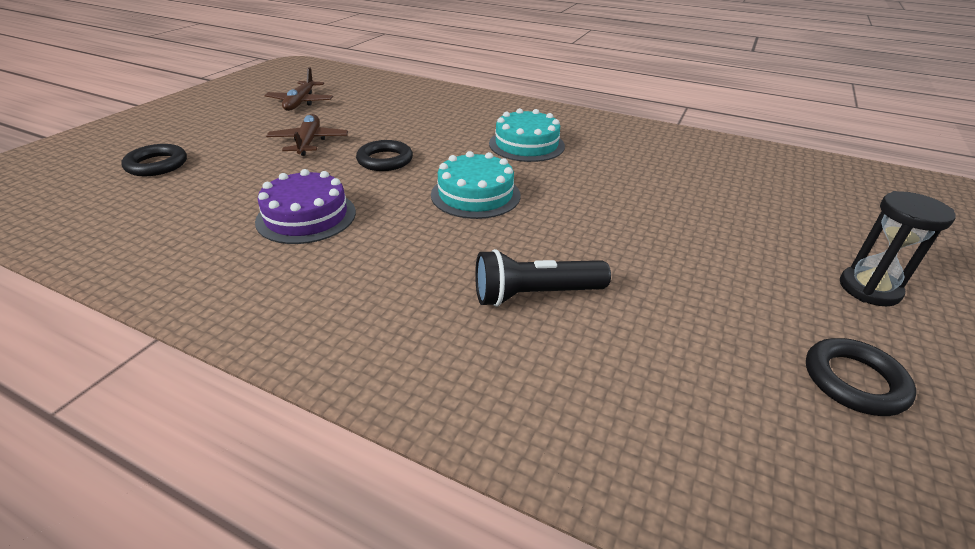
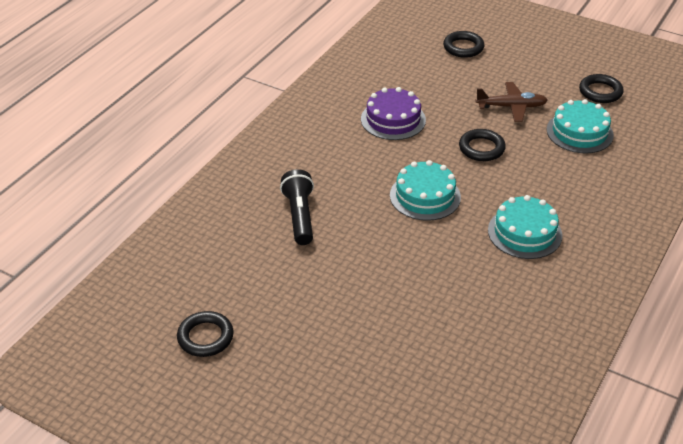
camera: 95 degrees right, 5 degrees up
brown plane [264,67,333,111] -> black ring [579,74,623,103]
black hourglass [840,191,956,306] -> none
none -> turquoise cake [547,99,614,153]

